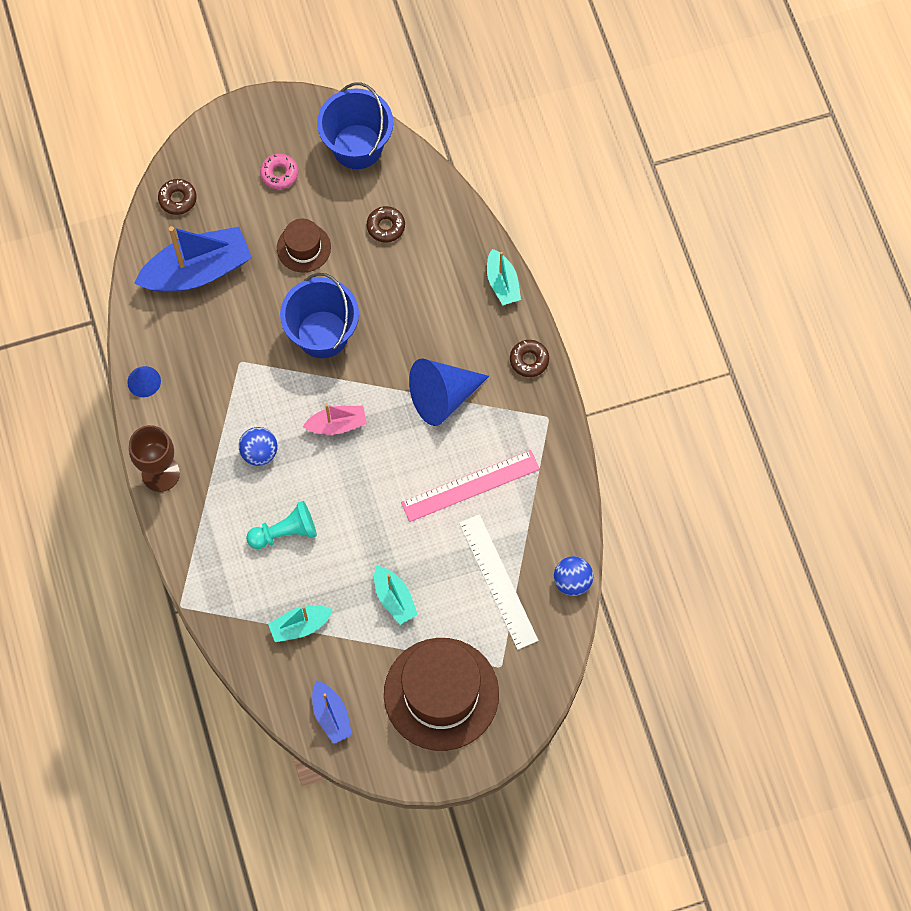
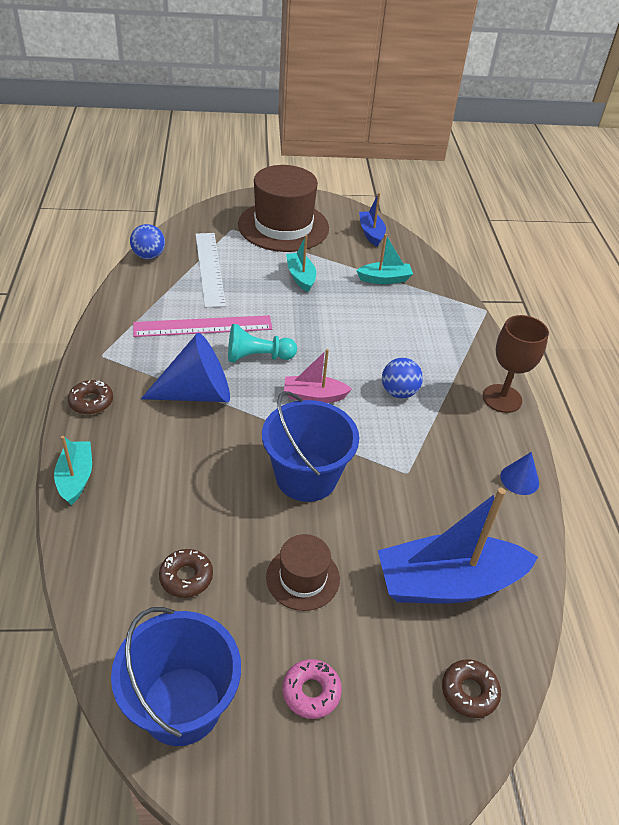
camera: 170 degrees left, 25 degrees down
turquoise pawn [246,501,317,549] -> turquoise pawn moved to [228,324,297,363]

